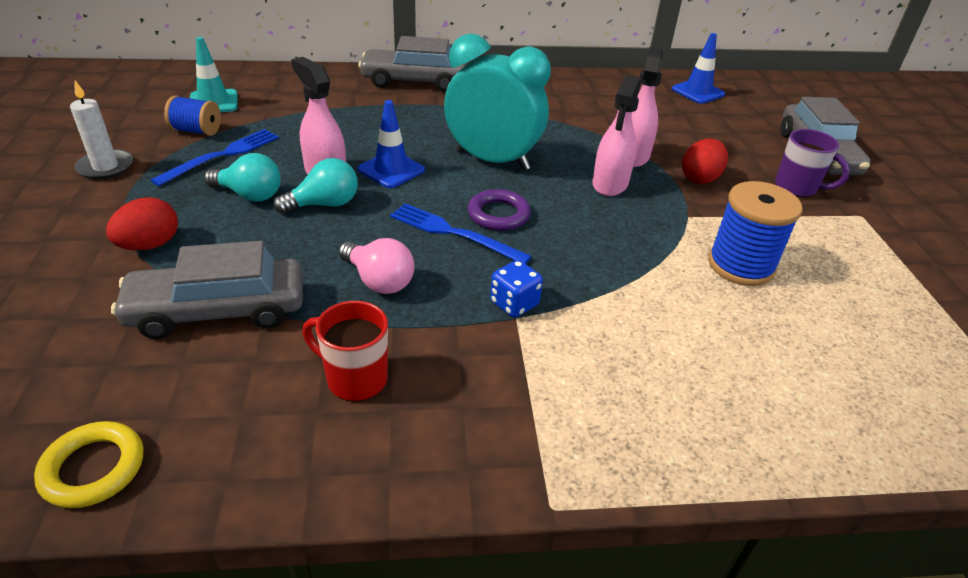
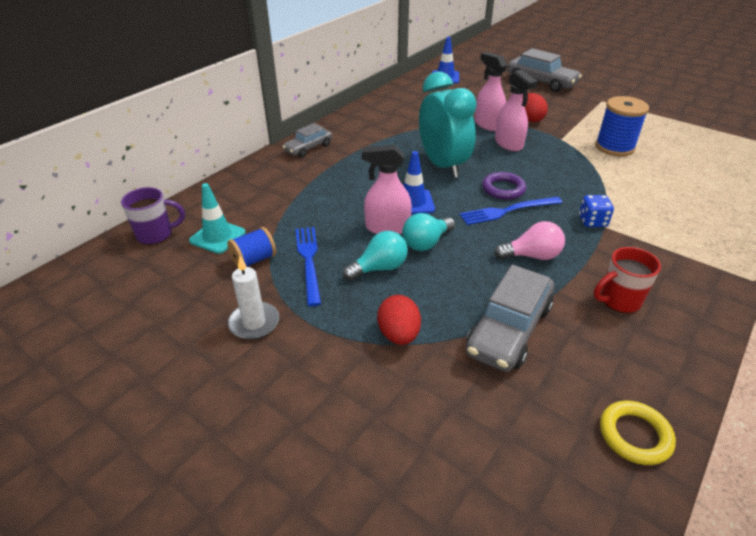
camera: 45 degrees left, 0 degrees up
turquoise light bulb [273,158,358,214] -> turquoise light bulb turned 150 degrees counterclockwise [402,213,455,251]
grey car [358,36,469,92] -> grey car [282,123,332,157], size x0.60
turquoise clock [444,33,551,171] -> turquoise clock turned 90 degrees clockwise [419,72,477,178]
purple mug [775,129,850,197] -> purple mug moved to [121,187,185,245]

